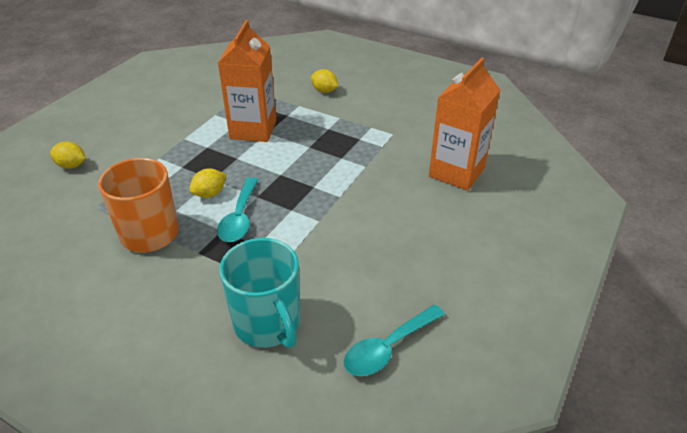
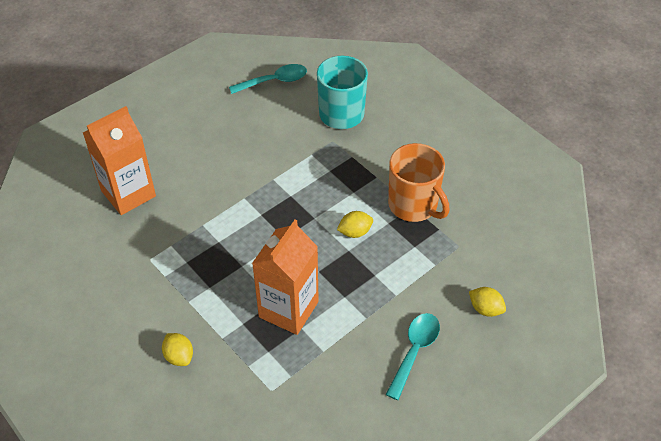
camera: 160 degrees left, 10 degrees up
turquoise spoon [217,177,258,242] -> turquoise spoon moved to [386,313,440,400]

